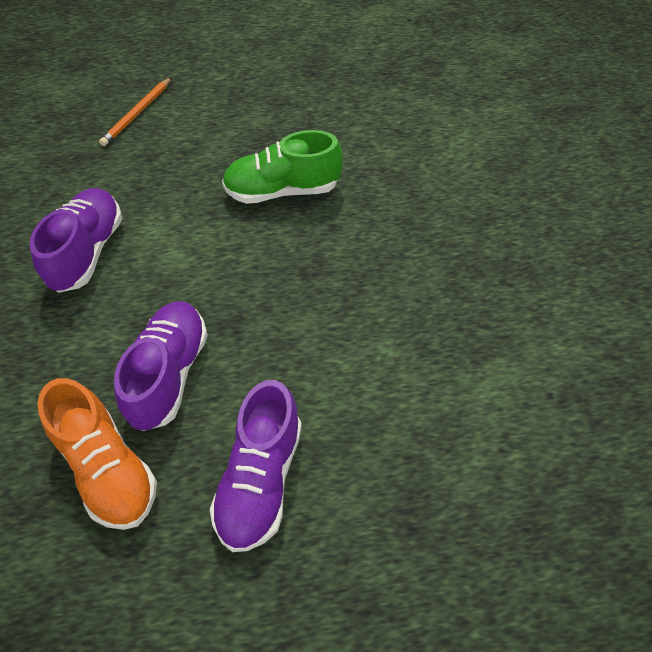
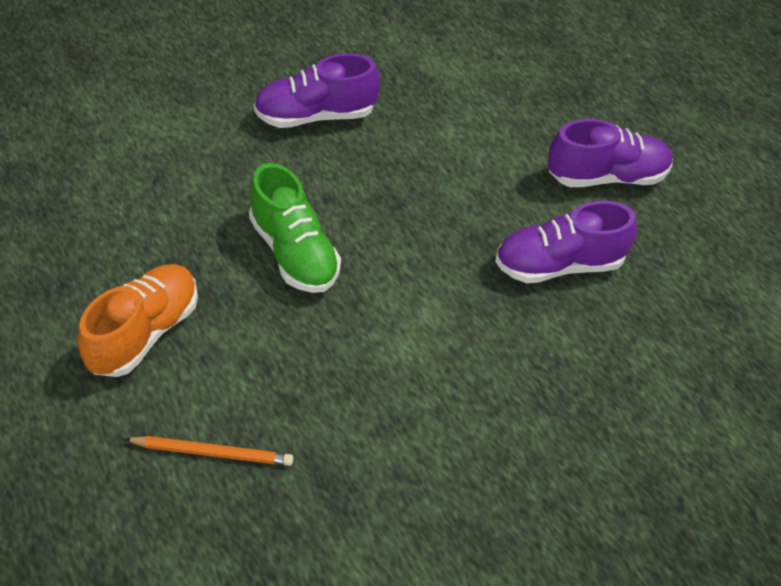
camera: 115 degrees left, 5 degrees down
purple shoe [29,188,122,293] -> purple shoe moved to [254,53,380,128]
orange shoe [37,378,157,530] -> orange shoe moved to [77,264,198,377]

